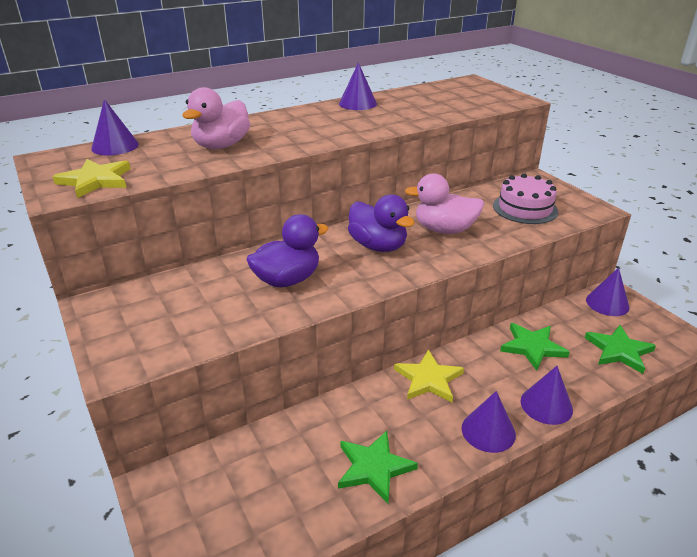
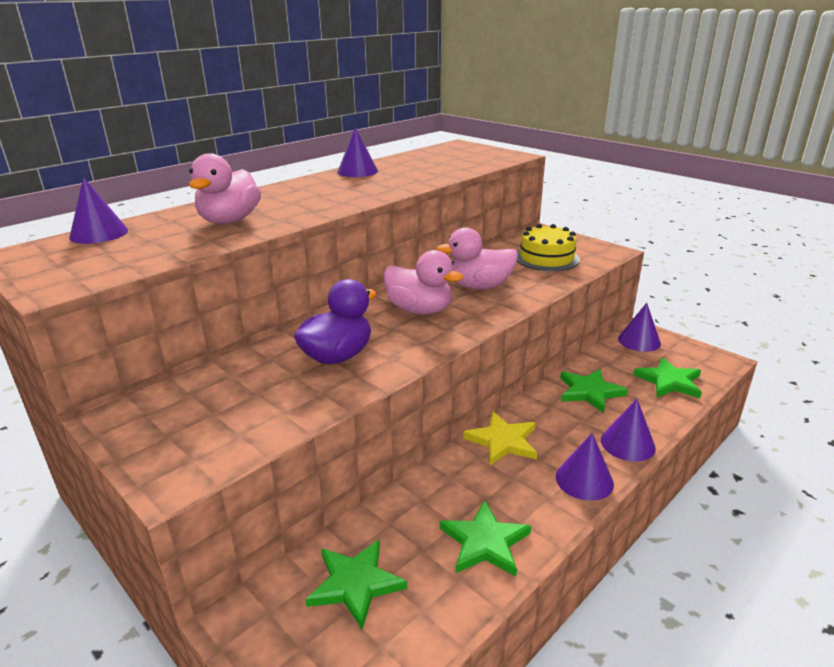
camera: 15 degrees left, 5 degrees down
yellow star [53,159,131,198] -> none
purple duck [348,194,414,252] -> pink duck [383,250,463,315]
pink cake [493,173,558,224] -> yellow cake [517,224,580,271]
none -> green star [305,540,407,629]

